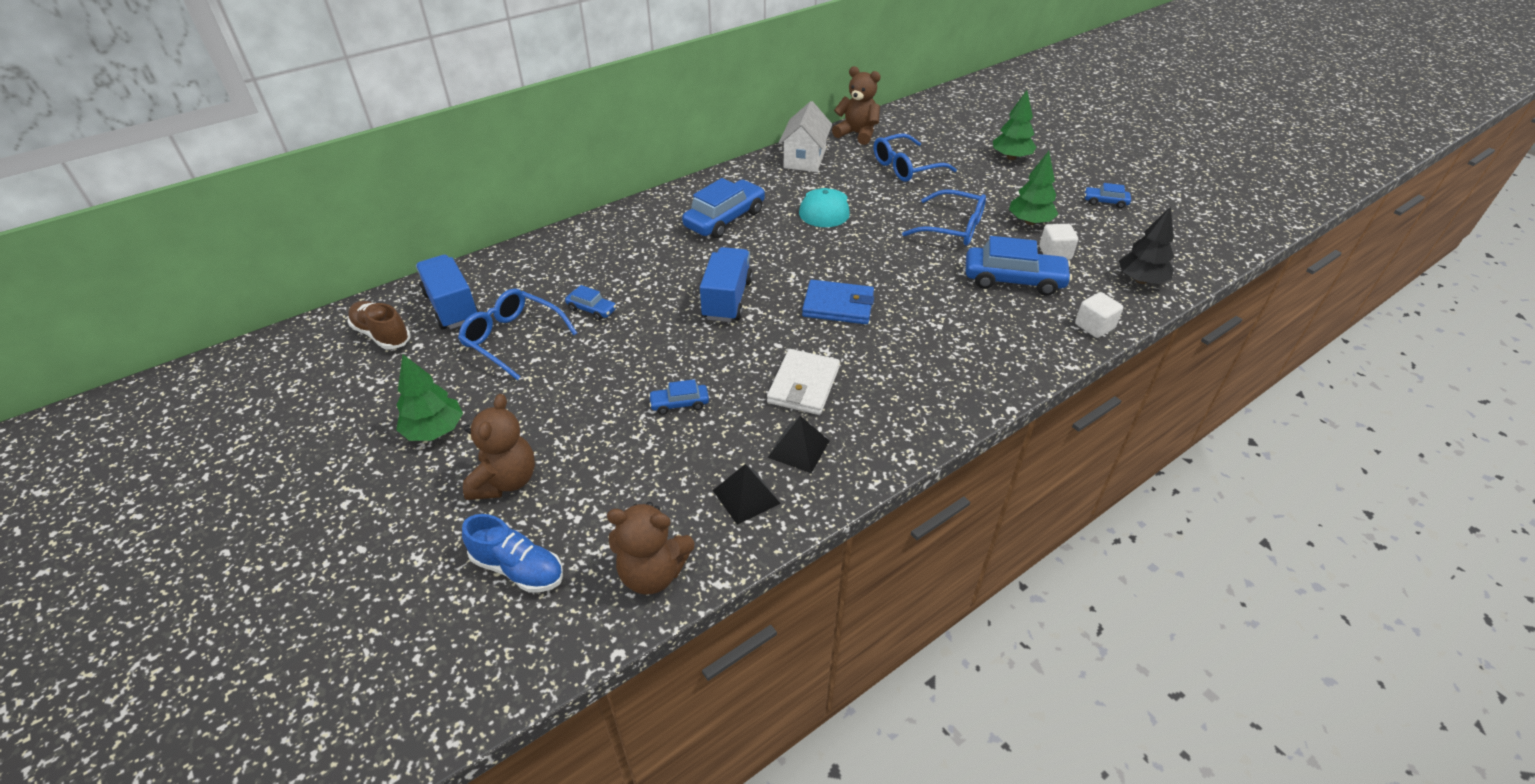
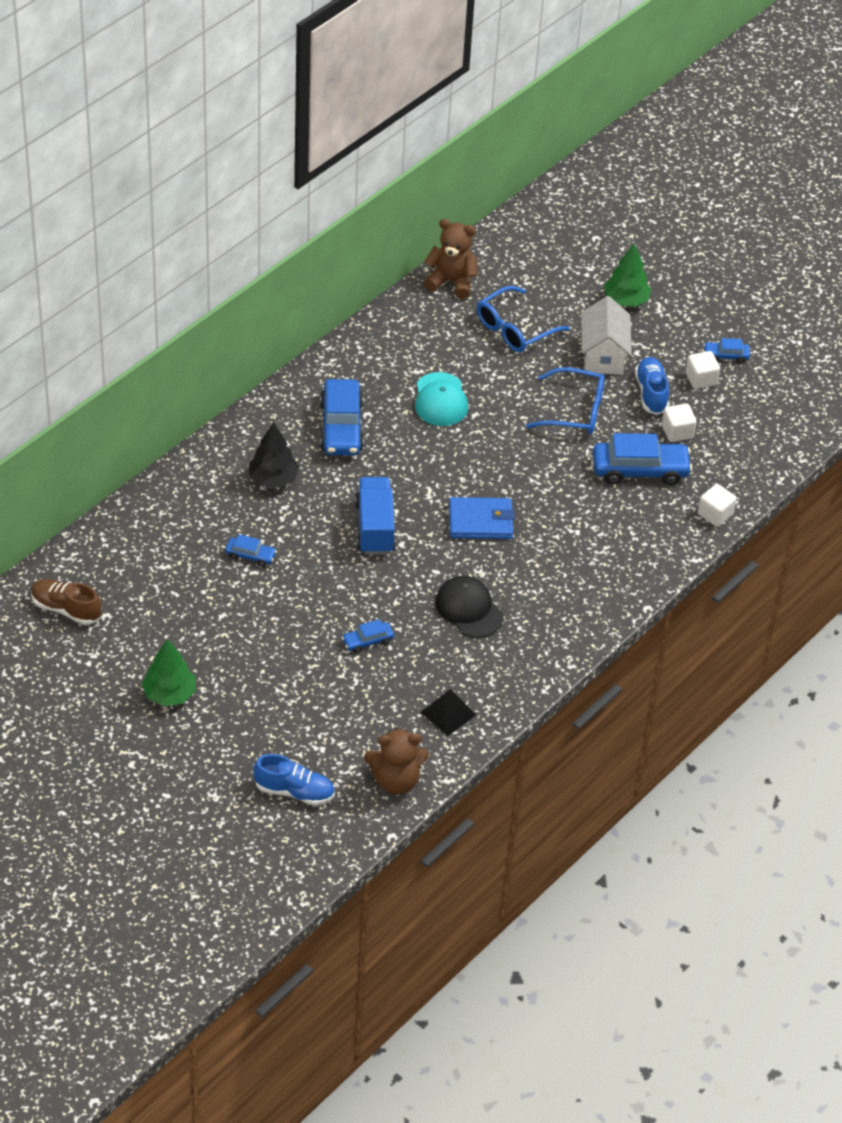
camera: 15 degrees left, 5 degrees up
blue truck [416,255,479,329] -> none
blue glasses [458,289,577,380] -> none
brown teddy bear [463,394,535,500] -> none
blue car [682,178,765,238] -> blue car turned 150 degrees clockwise [320,379,364,456]
white wallet [767,349,840,415] -> black cap [435,576,503,638]
black pyramid [768,416,829,473] -> none
white house [779,101,832,172] -> white house moved to [581,296,632,375]
green tree [1009,151,1058,225] -> blue shoe [635,357,669,415]
black tree [1119,206,1174,284] -> black tree moved to [249,423,299,488]
none -> white cube [685,351,720,389]

